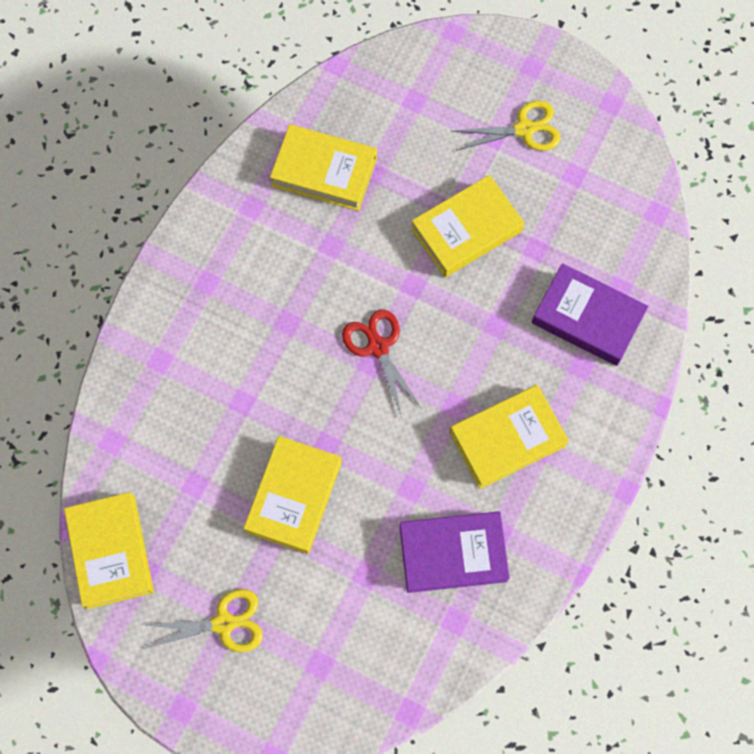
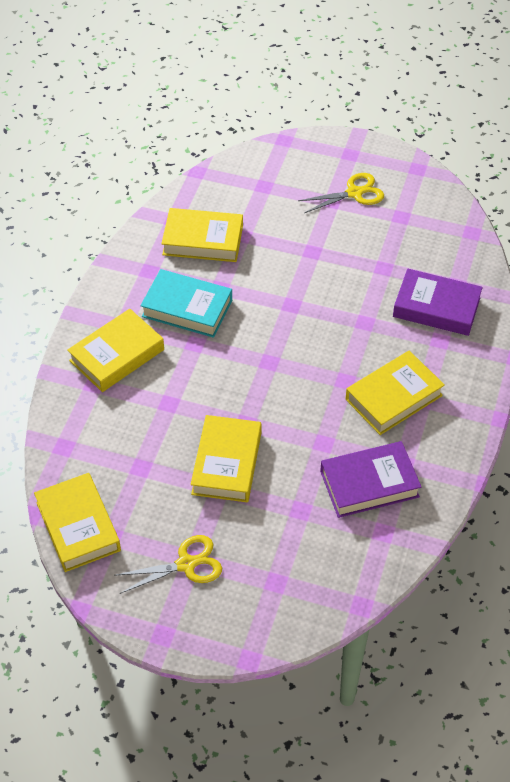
camera: 10 degrees left, 20 degrees down
red scissors [342,310,422,418] -> none
yellow book [411,175,524,277] -> yellow book moved to [67,309,164,392]
none -> turquoise book [140,269,232,338]

